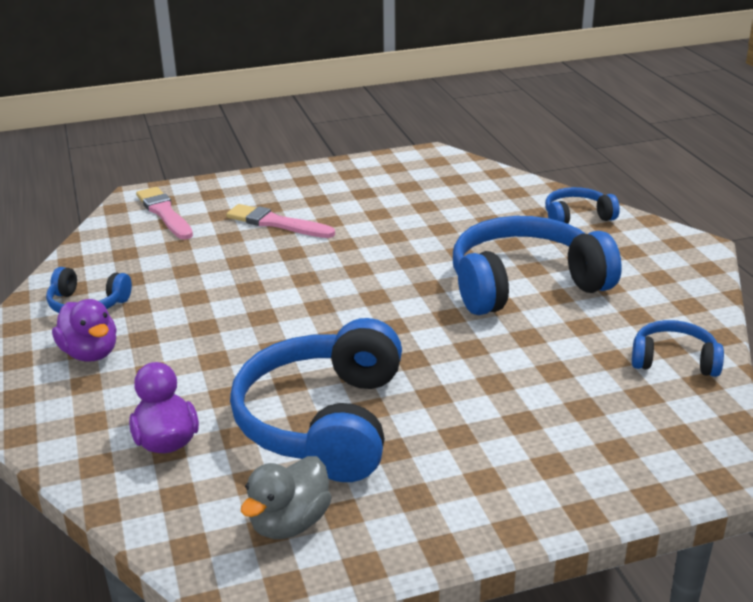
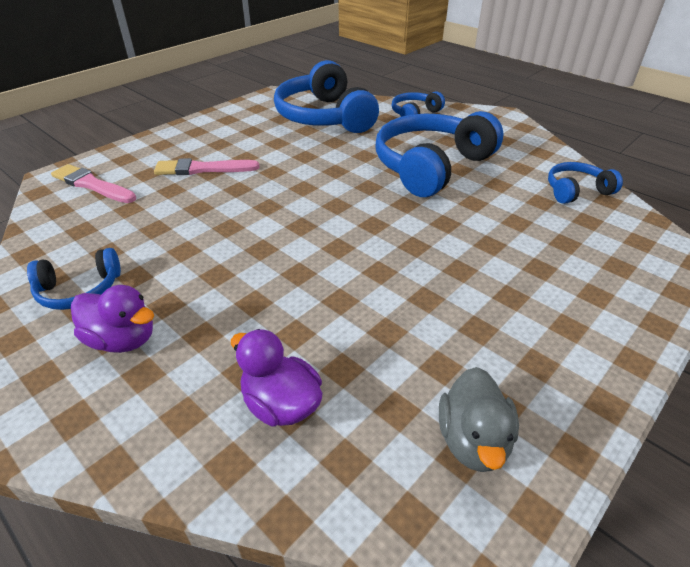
camera: 30 degrees left, 10 degrees up
blue headphones [230,318,402,482] -> blue headphones moved to [274,60,379,133]

